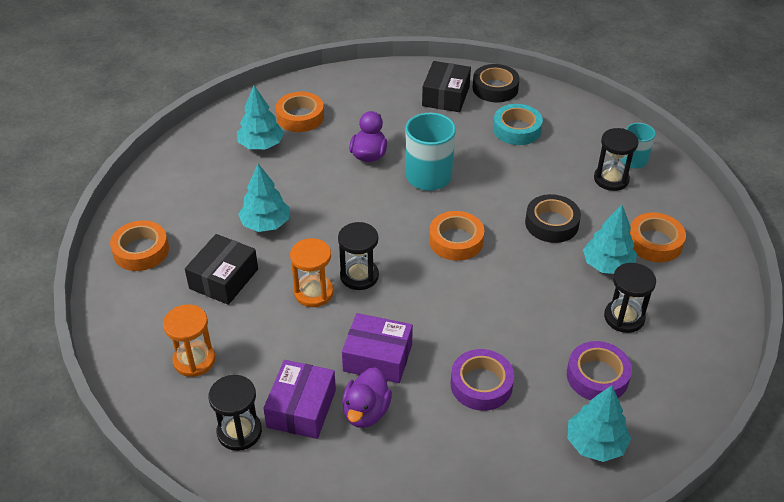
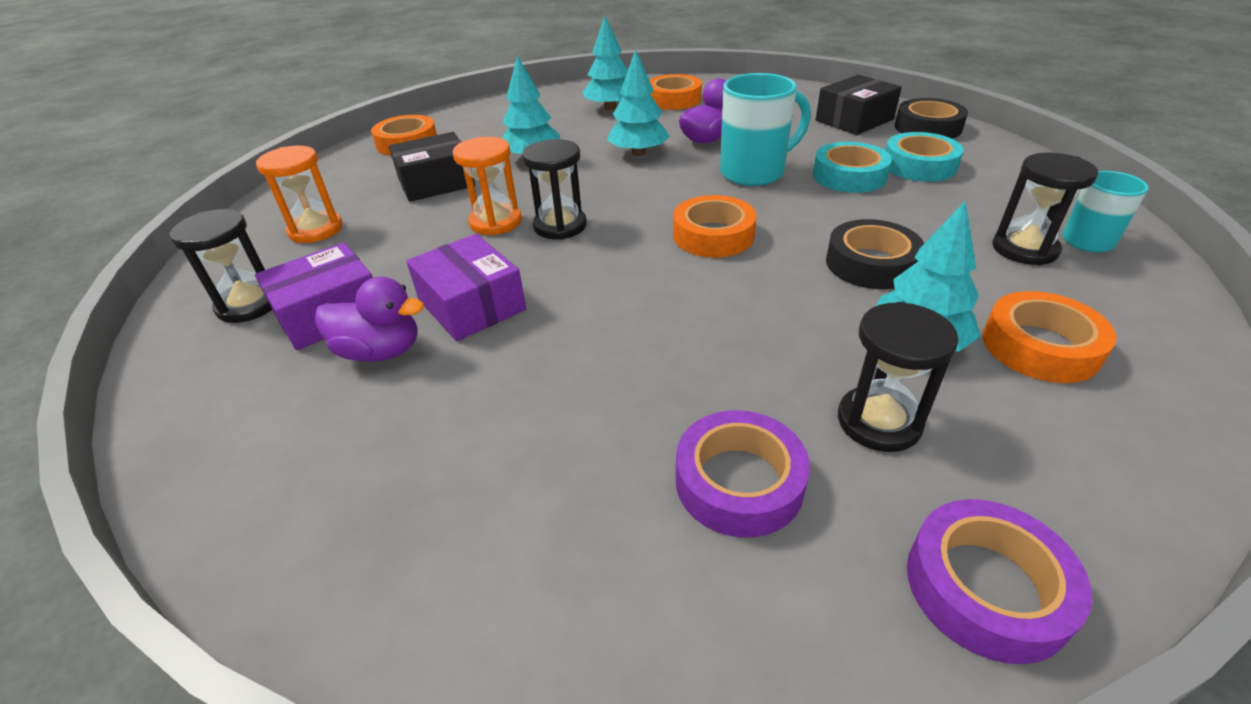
camera: 40 degrees right, 5 degrees down
purple duck [342,367,392,428] -> purple duck turned 135 degrees counterclockwise [315,277,424,362]
purple tape [451,349,514,411] -> purple tape moved to [907,499,1092,664]
turquoise tree [567,386,631,462] -> turquoise tree moved to [607,49,670,156]
none -> turquoise tape [813,142,892,193]

